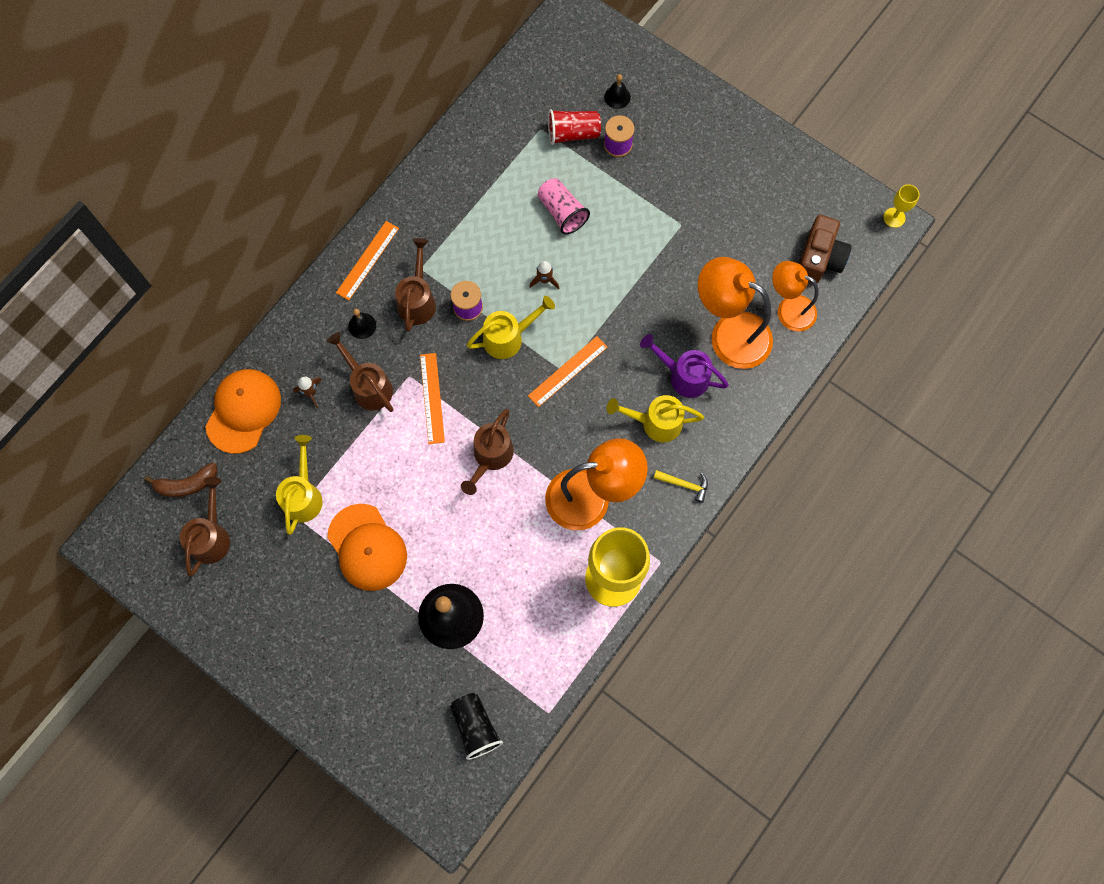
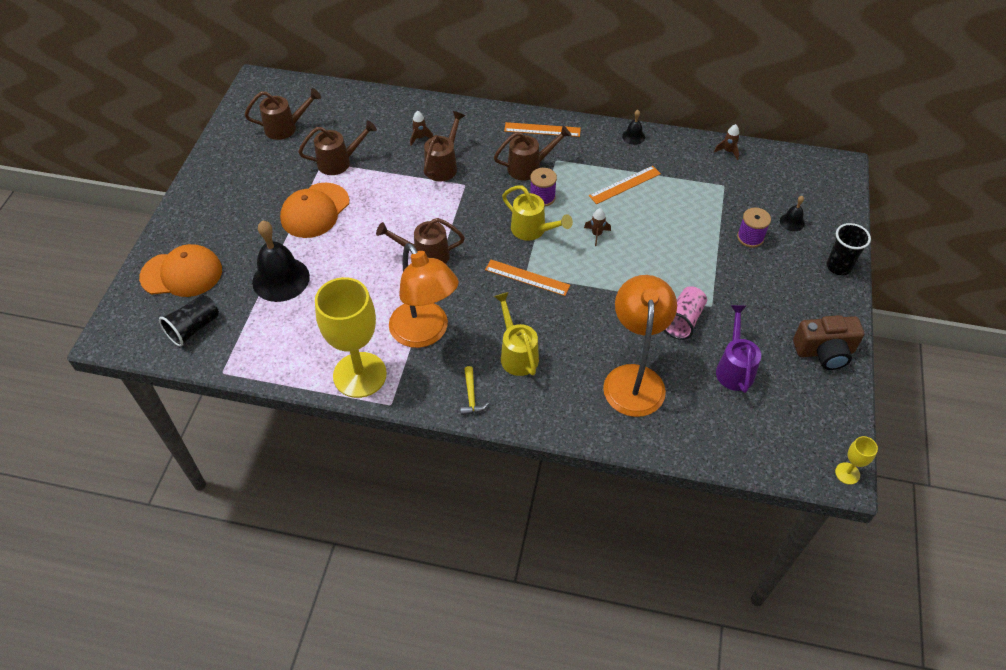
camera: 65 degrees right, 20 degrees down
brown banana [144,463,217,497] -> none
orange cap [205,369,281,454] -> orange cap moved to [139,244,222,297]
yellow watering can [276,435,323,535] -> brown watering can [298,120,377,175]
black bell [348,309,376,339] -> black bell moved to [622,110,645,145]
orange ruler [420,353,445,444] -> orange ruler moved to [589,166,661,204]
pink cup [538,178,590,235] -> pink cup moved to [664,286,707,340]
red cup [548,109,601,145] -> none
purple watering can [640,334,729,398] -> purple watering can moved to [716,305,761,393]
orange lamp [772,261,818,331] -> none
brown camera [799,215,852,283] -> brown camera moved to [793,315,864,370]
none -> brown rocket [714,124,740,160]
none -> black cup [827,223,871,275]

